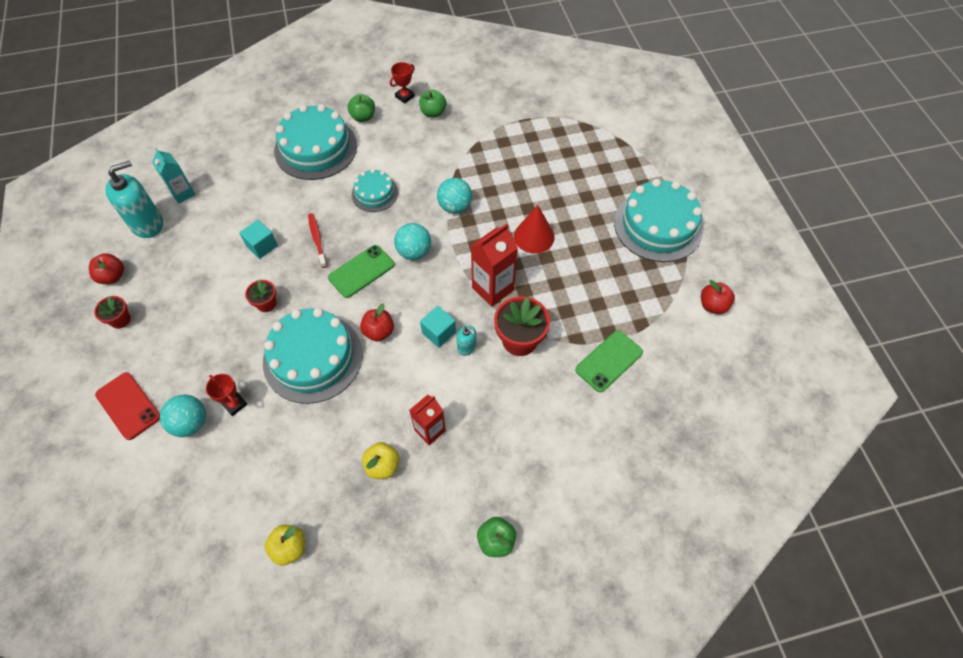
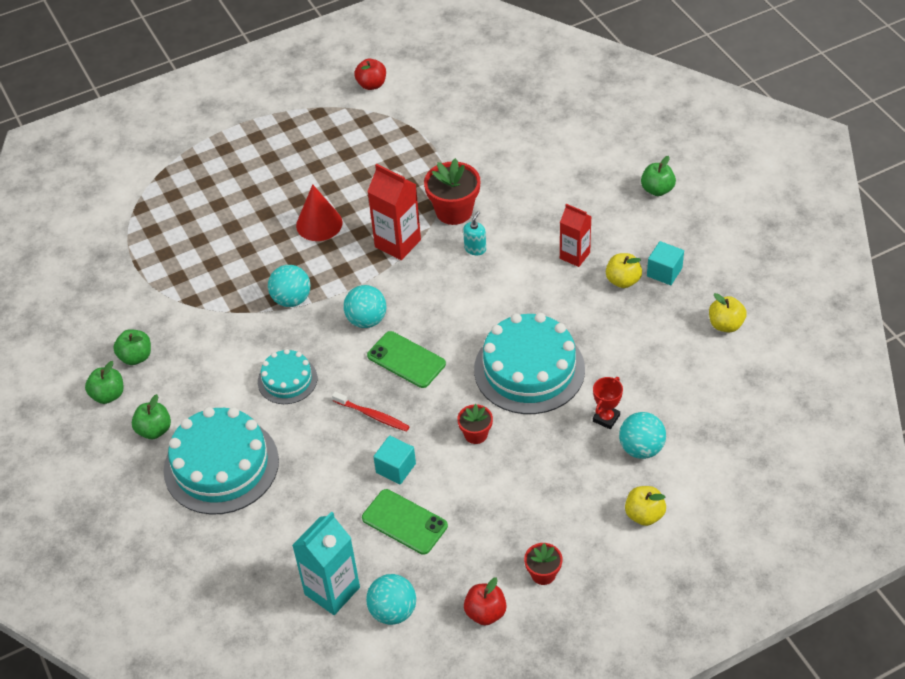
camera: 100 degrees left, 10 degrees down
red phone [95,372,160,440] -> yellow apple [625,486,666,526]
turquoise soap dispenser [105,160,163,238] -> turquoise ball [366,574,416,625]
turquoise carton [152,148,196,204] -> turquoise carton [292,511,360,615], size x1.51
red toothbrush [308,213,327,268] -> red toothbrush turned 120 degrees counterclockwise [332,392,410,432]
red apple [360,304,394,341] -> none
red trophy [390,62,415,104] -> green apple [85,361,123,404]
turquoise cube [420,306,456,348] -> turquoise cube moved to [647,241,684,285]
green phone [575,330,643,392] -> green phone moved to [362,489,448,555]
turquoise cake [614,179,703,262] -> none

